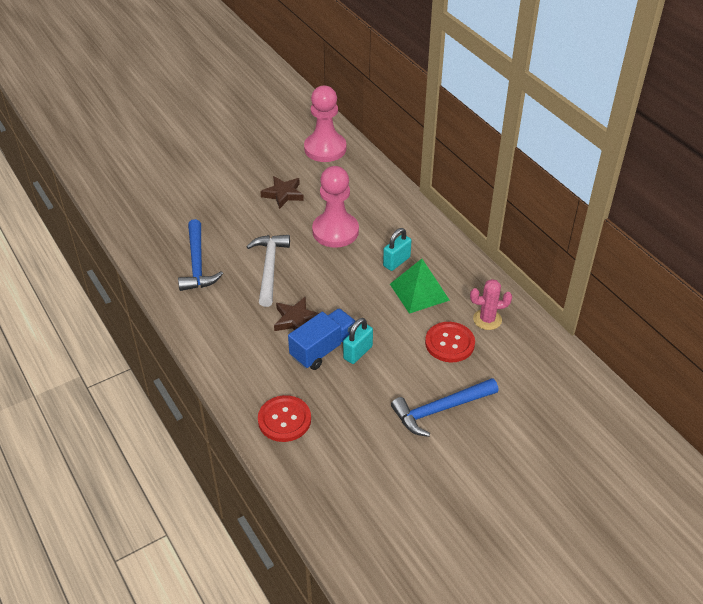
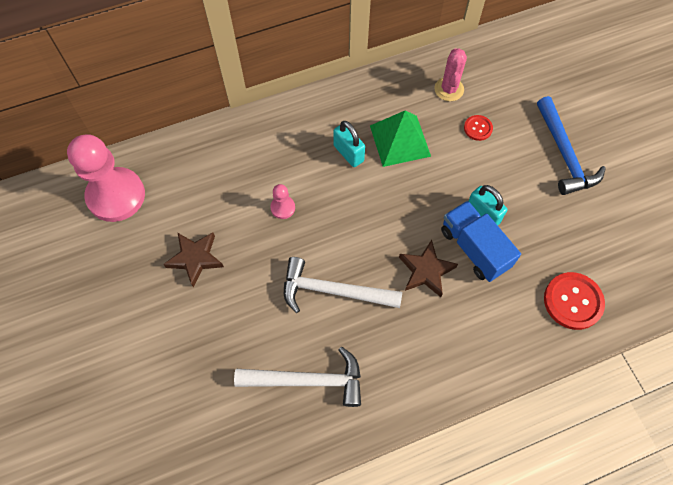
camera: 80 degrees left, 20 degrees up
blue hammer [178,219,223,291] -> white hammer [234,347,361,407]
pink pawn [312,166,359,248] -> pink pawn [271,184,295,219], size x0.43
red button [425,322,475,362] -> red button [464,115,493,141], size x0.55

